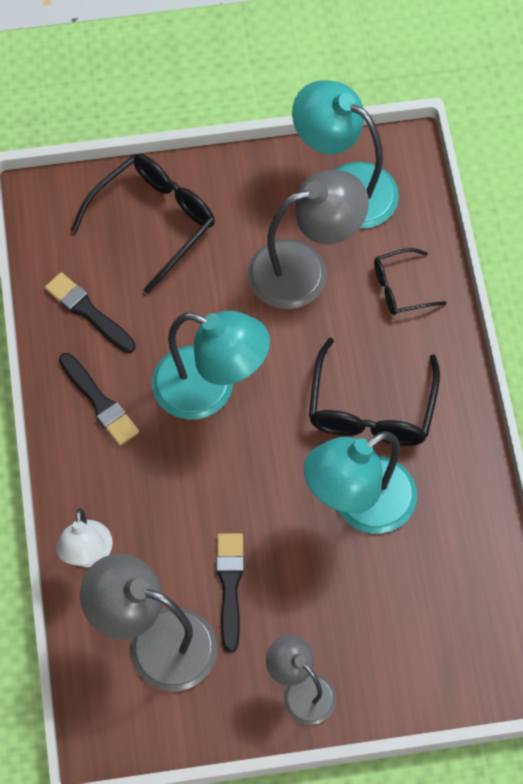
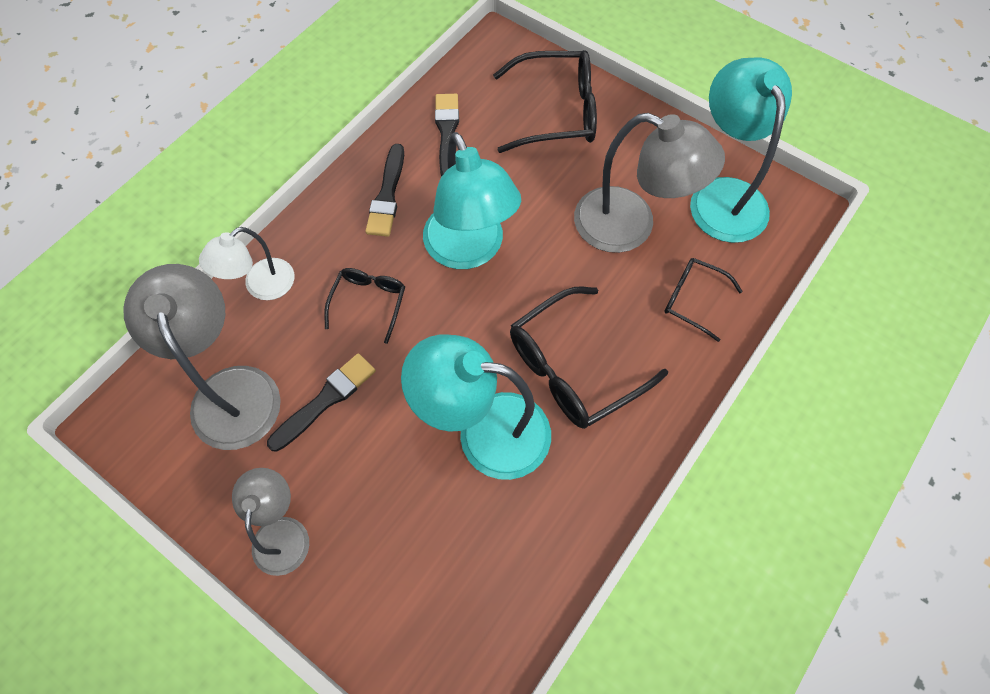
camera: 45 degrees right, 0 degrees up
none -> black glasses [324,268,405,344]

